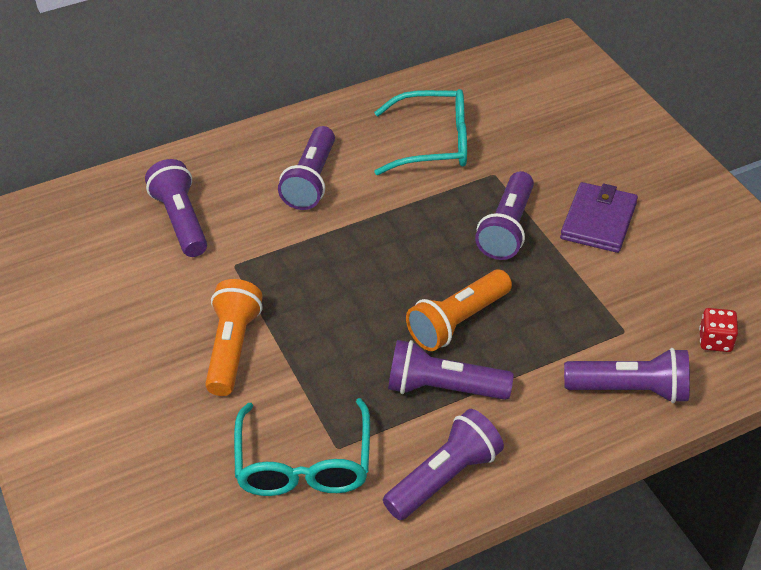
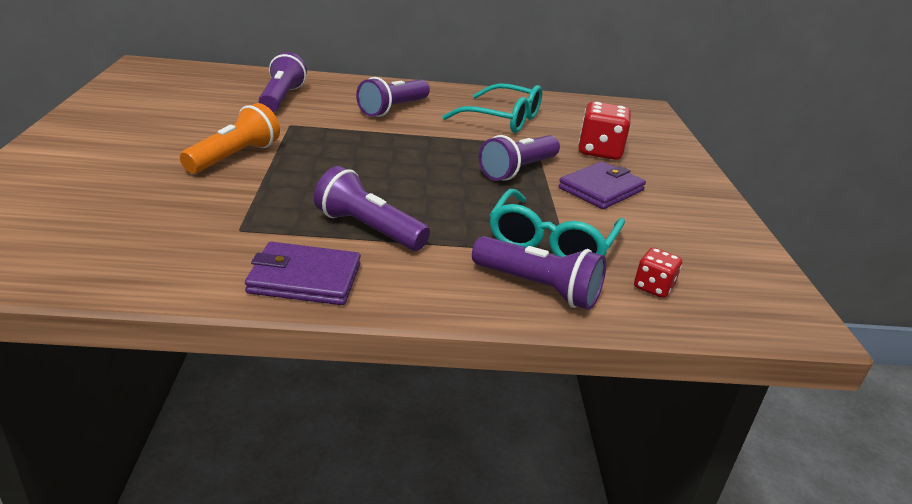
camera: 20 degrees right, 15 degrees down
turquoise glasses [234,398,370,496] -> turquoise glasses moved to [489,189,625,257]
purple flashlight [383,409,504,520] -> purple wallet [245,242,361,305]
orange flashlight [406,269,512,351] -> none
none -> red dice [578,102,631,160]

